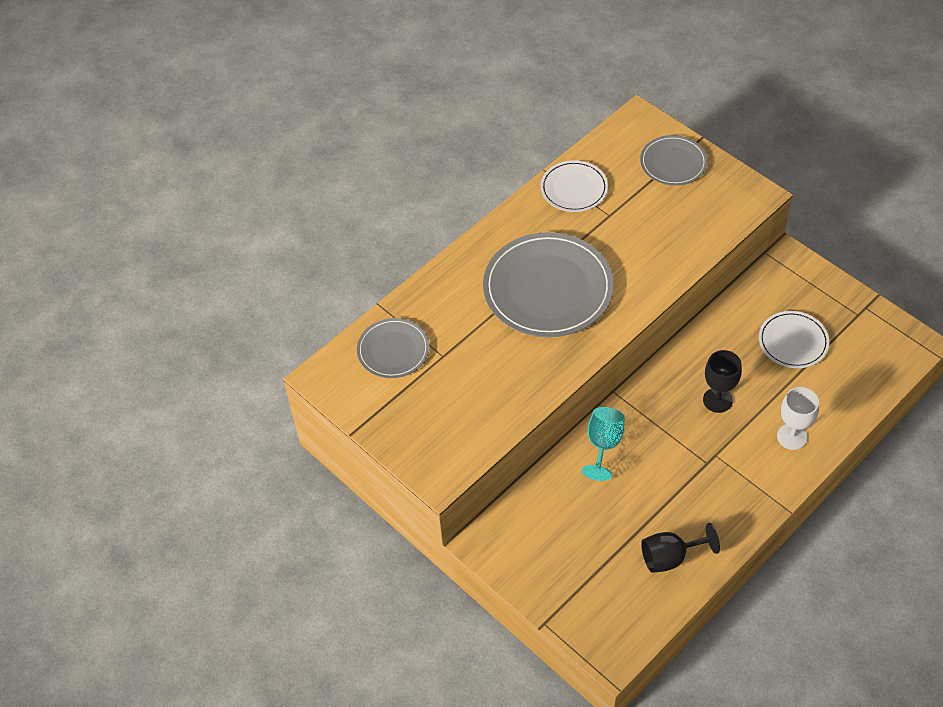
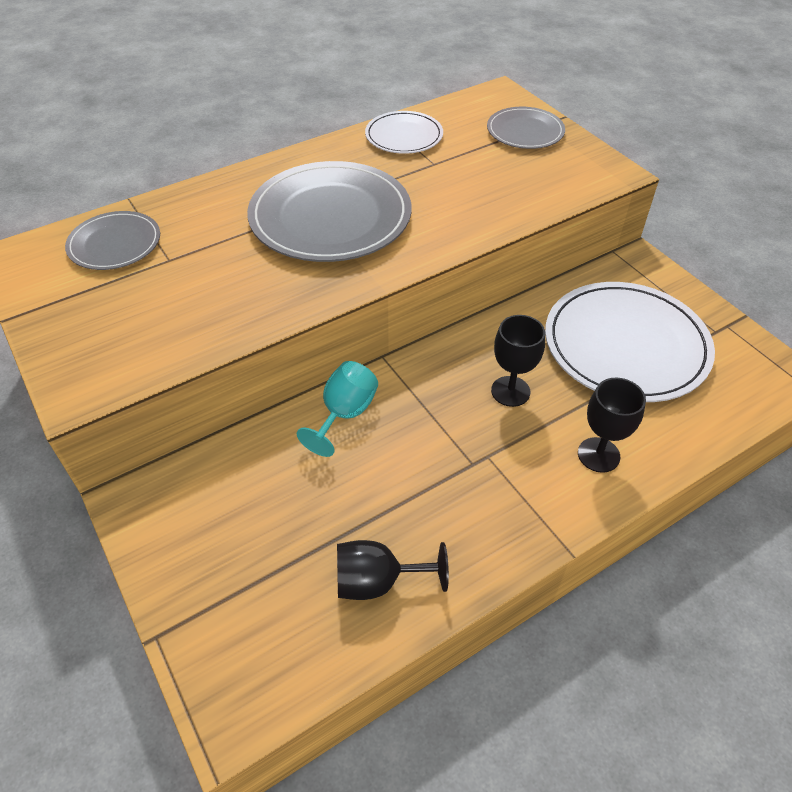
camera: 10 degrees right, 5 degrees down
white plate [759,311,830,368] -> white plate [545,282,715,402], size x1.84
white goblet [777,387,819,450] -> black goblet [578,378,646,473]

